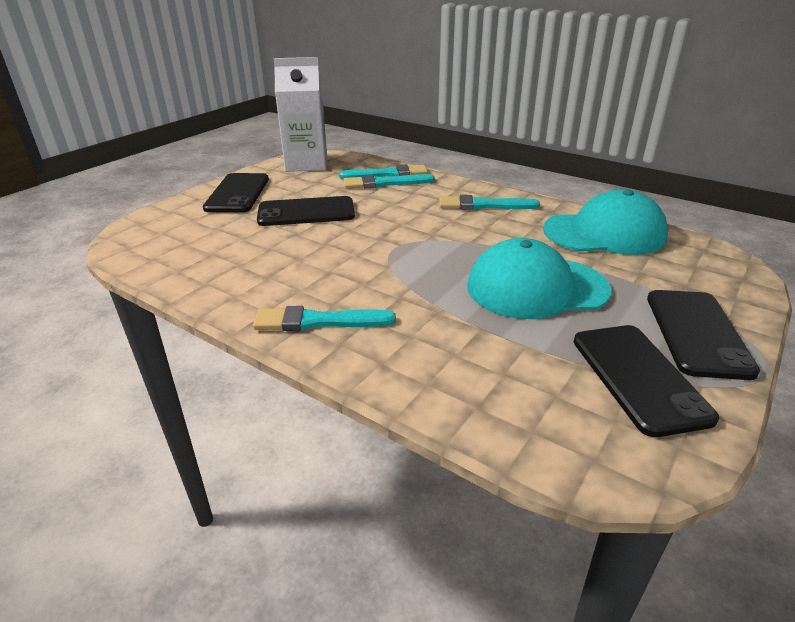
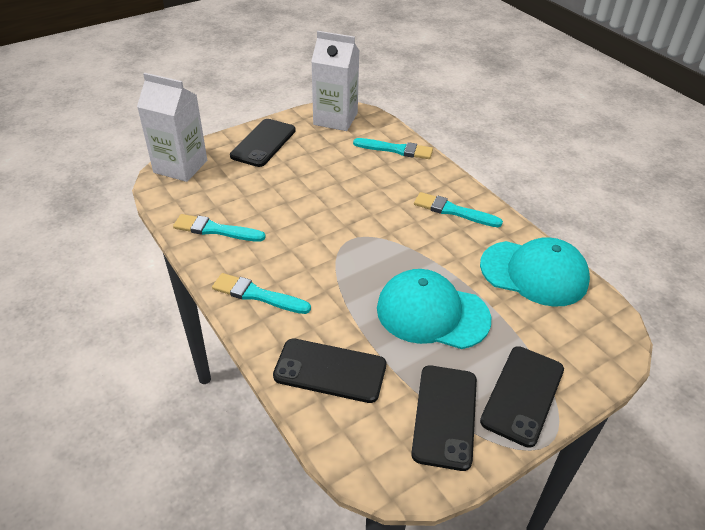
camera: 20 degrees right, 10 degrees up
black phone [257,196,355,226] -> black phone moved to [273,338,386,403]
turquoise brush [343,174,435,189] -> turquoise brush moved to [173,214,266,242]
none -> white carton [137,73,207,182]

